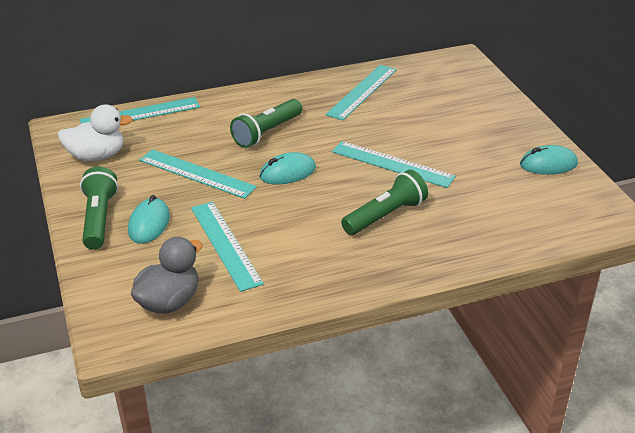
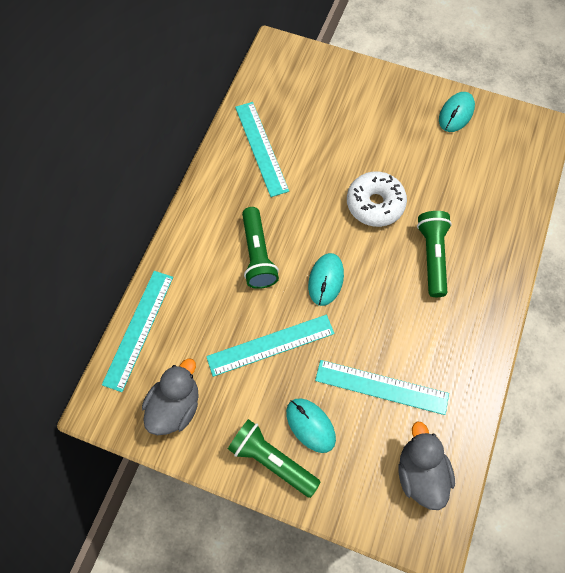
camera: 50 degrees left, 30 degrees up
white duck [58,105,133,161] -> grey duck [142,358,199,435]
turquoise ruler [332,141,456,188] -> white donut [347,172,407,227]

